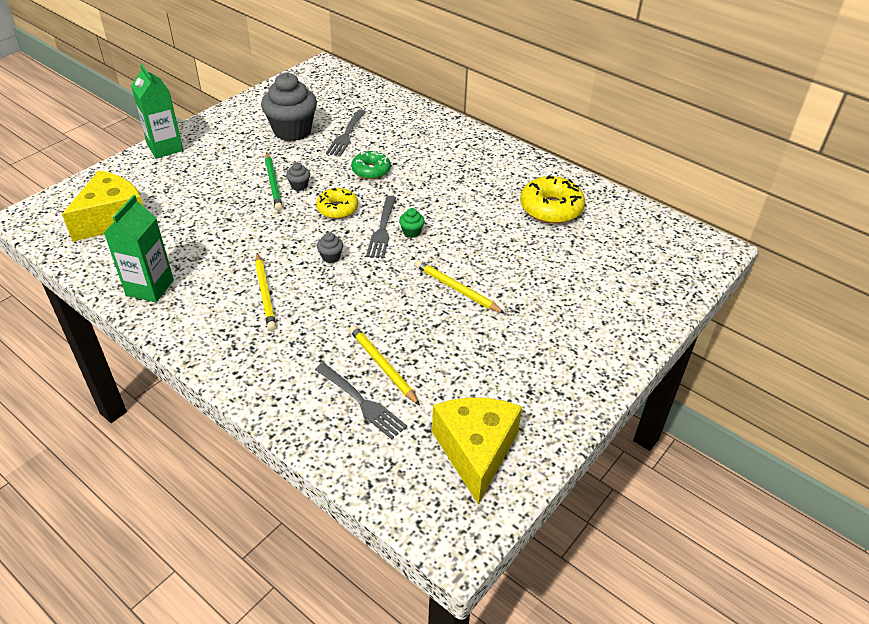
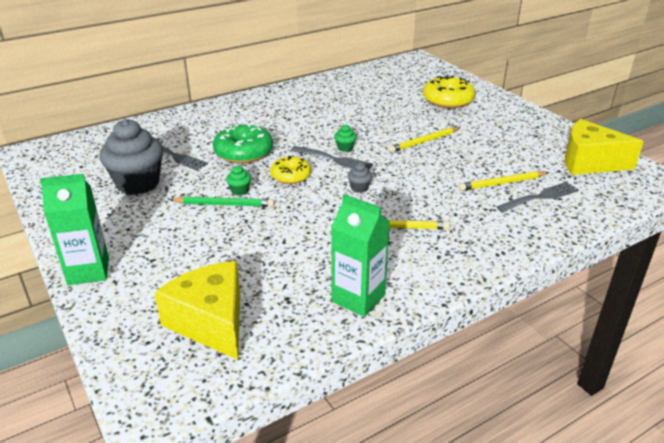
camera: 70 degrees left, 10 degrees down
grey cupcake [286,162,310,191] -> green cupcake [226,165,251,196]
green donut [351,150,391,179] -> green donut [213,122,273,164], size x1.56
yellow donut [520,175,585,224] -> yellow donut moved to [423,75,475,108]

